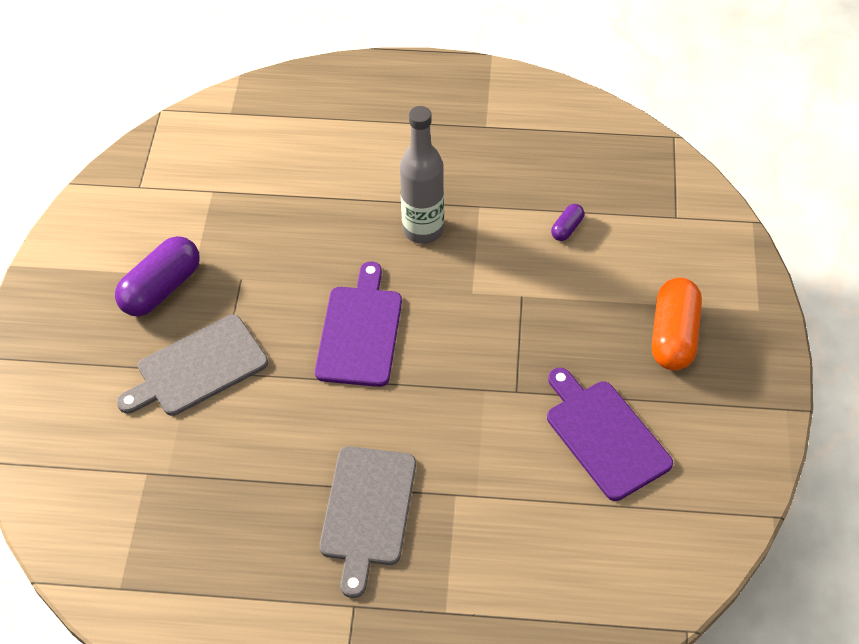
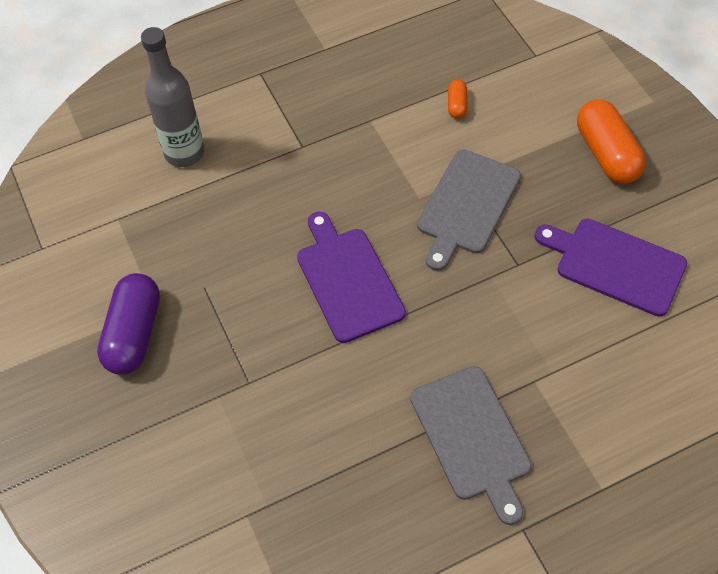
camera: 30 degrees left, 5 degrees up
grey cutting board [117,315,268,416] -> grey cutting board moved to [417,149,521,271]
grey bottle [400,106,444,244] -> grey bottle moved to [141,27,204,167]
purple capsule [551,204,584,241] -> orange capsule [448,79,467,119]

